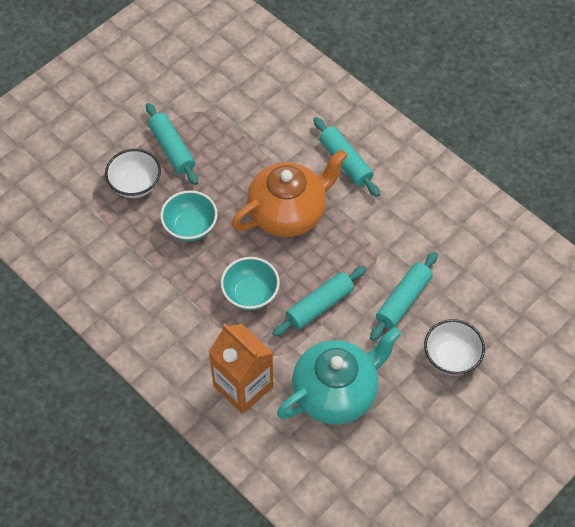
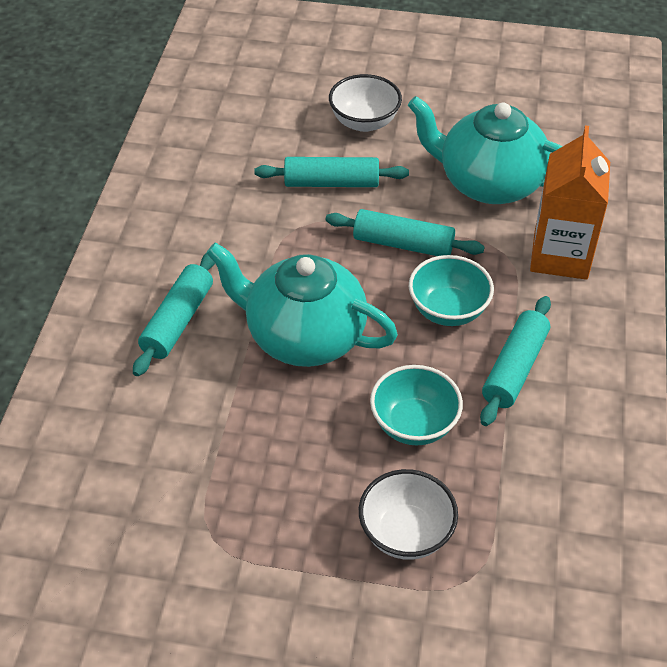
camera: 125 degrees left, 10 degrees down
turquoise rolling pin [146,103,198,185] -> turquoise rolling pin moved to [480,296,551,426]
orange teapot [231,149,348,237] -> turquoise teapot [206,242,398,367]

